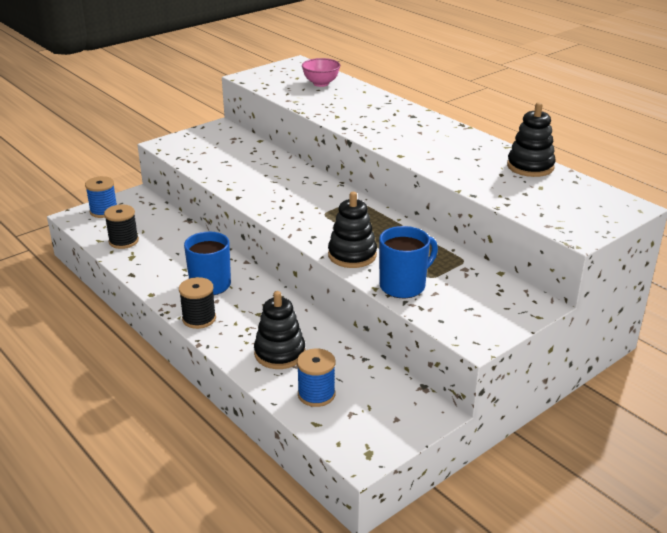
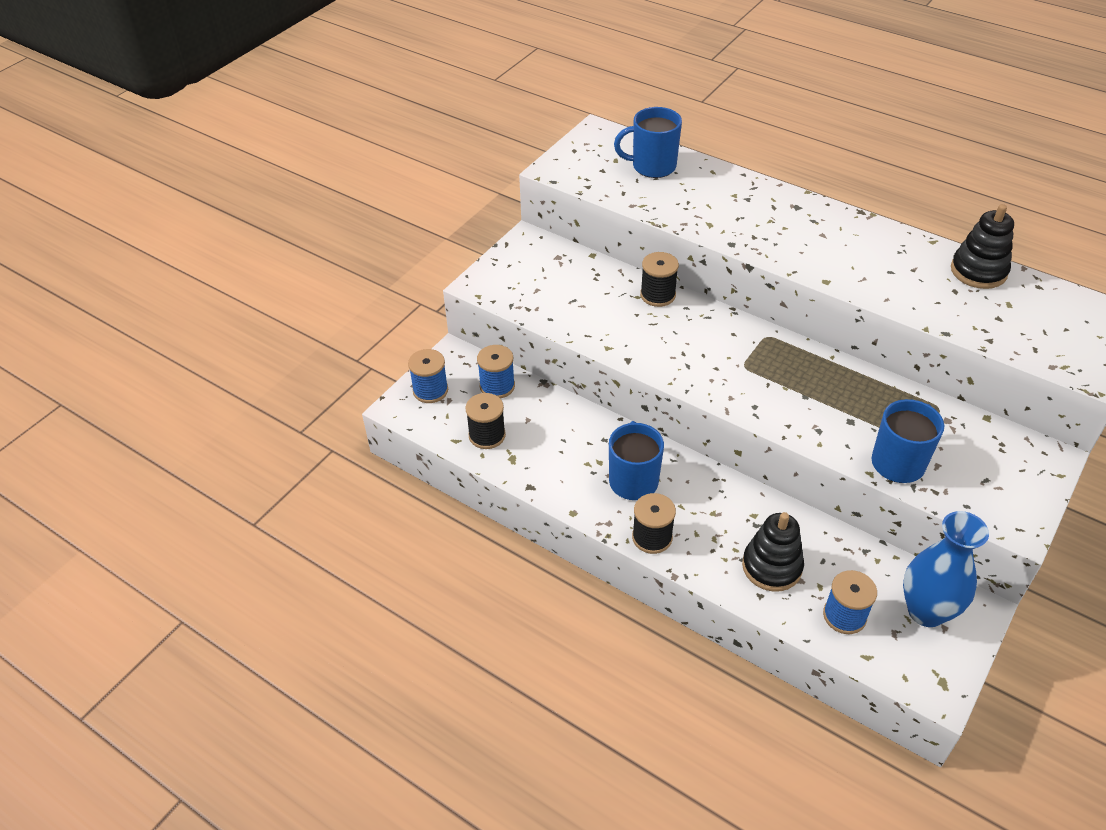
camera: 15 degrees left, 15 degrees up
pink bowl [302,58,341,87] -> blue mug [614,107,682,178]
black stacking toy [328,192,377,268] -> none
none -> blue spool [477,345,515,398]
none -> black spool [640,252,679,307]
none -> blue vase [903,511,989,627]

